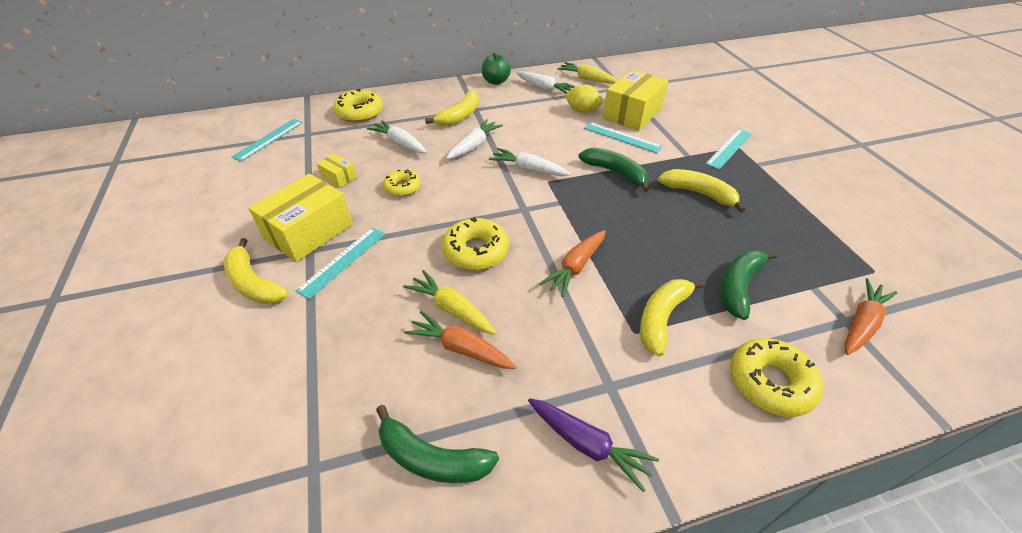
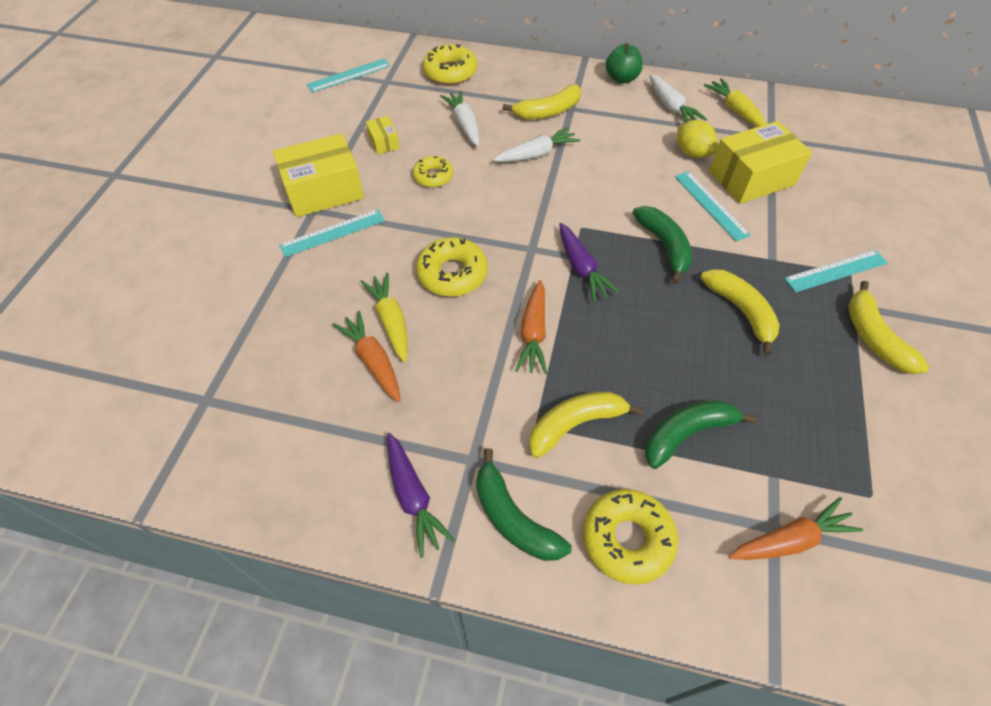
camera: 30 degrees right, 10 degrees up
yellow banana [224,238,289,304] -> yellow banana moved to [848,281,929,374]
green banana [376,405,499,483] -> green banana moved to [476,448,572,561]
white carrot [489,148,570,176] -> none
orange carrot [539,230,606,297] -> orange carrot turned 60 degrees counterclockwise [515,280,547,374]
none -> purple carrot [559,223,620,302]

